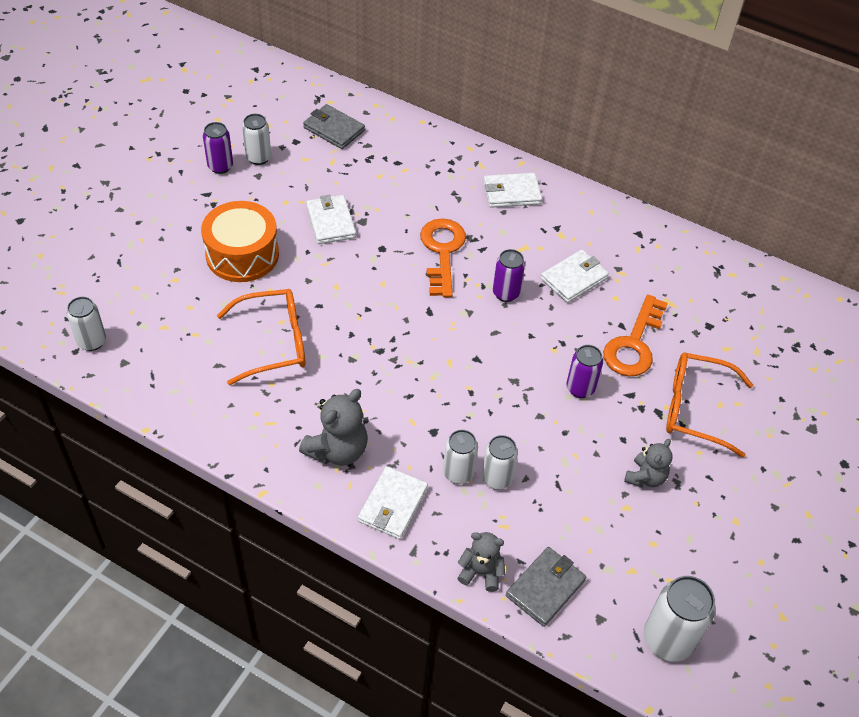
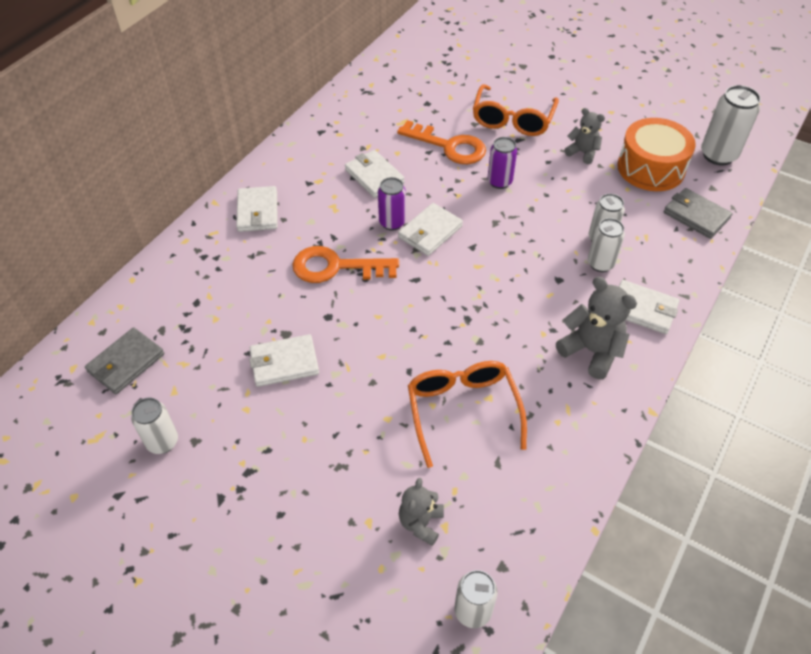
camera: 85 degrees left, 0 degrees up
orange drum [201,201,279,282] -> orange drum moved to [617,118,696,191]
purple can [203,122,233,174] -> none
grey teddy bear [457,532,505,592] -> grey teddy bear moved to [399,478,444,546]
none -> white wallet [398,203,463,256]

